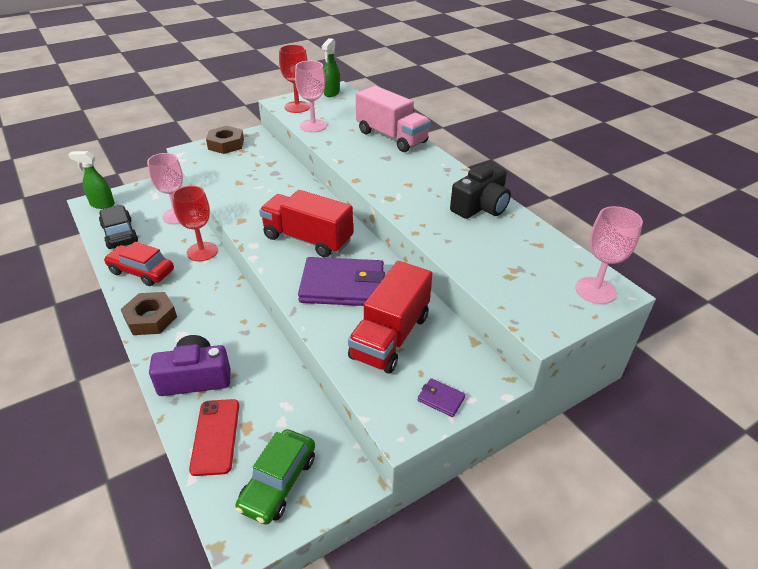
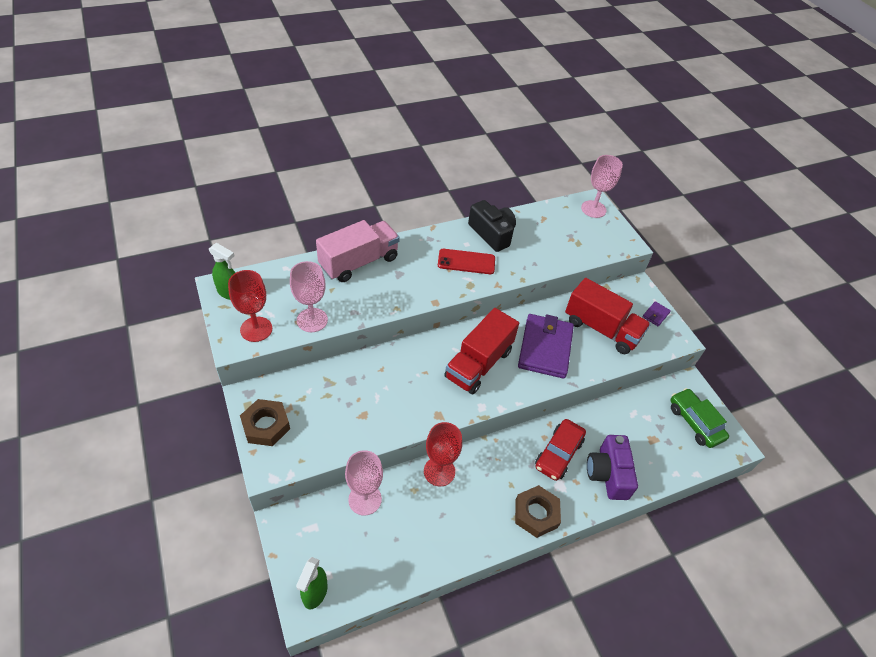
camera: 85 degrees left, 10 degrees up
black car [99,205,138,249] -> none
red car [104,242,174,286] -> red car moved to [535,419,586,481]
red phone [189,399,239,476] -> red phone moved to [438,249,495,274]
green car [235,429,315,525] -> green car turned 150 degrees counterclockwise [670,388,729,448]

